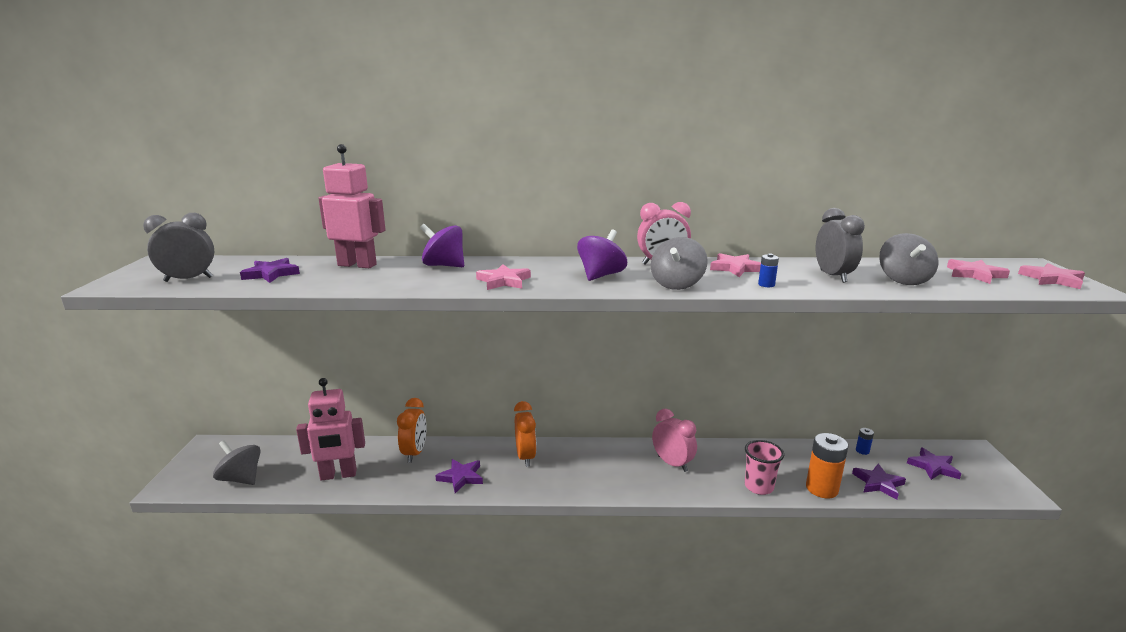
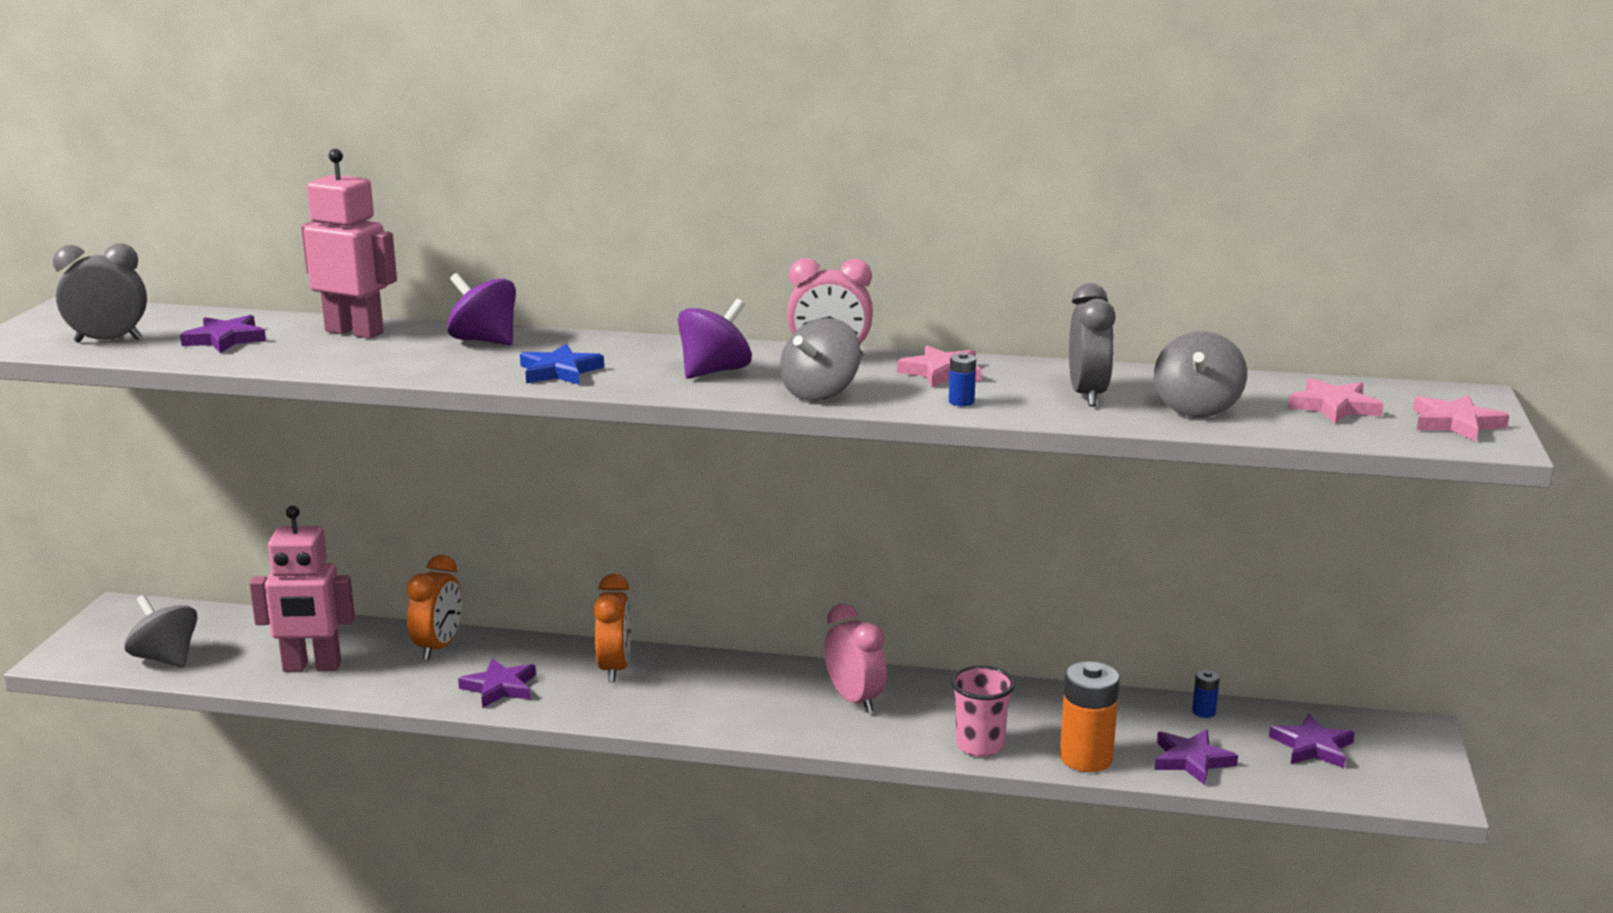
camera: 10 degrees right, 0 degrees up
pink star [476,264,531,290] -> blue star [520,344,604,384]

